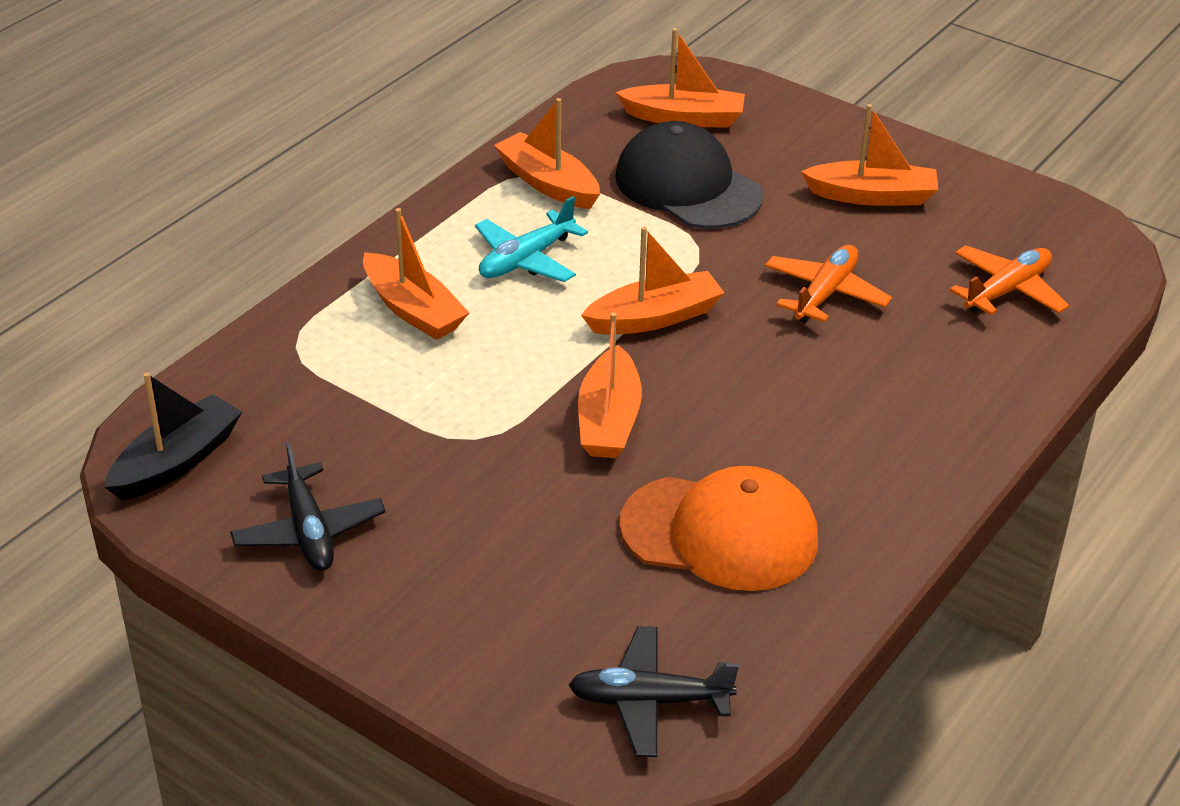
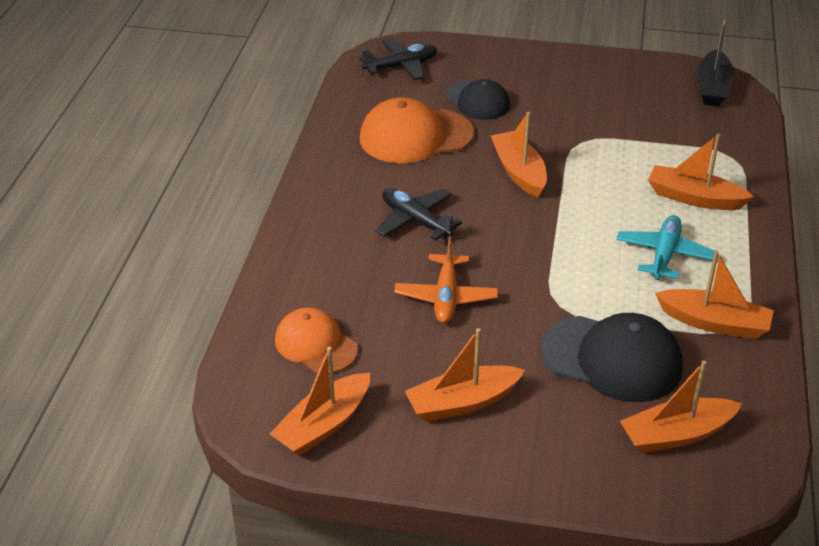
camera: 155 degrees right, 0 degrees up
black plane [230,442,386,571] -> black plane moved to [376,188,462,240]
orange boat [581,227,725,335] -> orange boat moved to [270,347,370,456]
orange plane [949,245,1069,315] -> orange cap [275,307,358,374]
none -> black cap [446,79,510,120]

